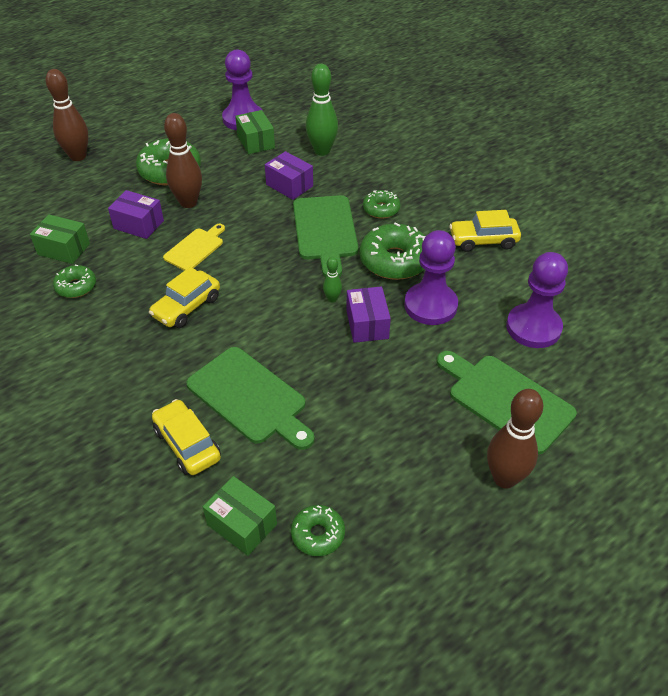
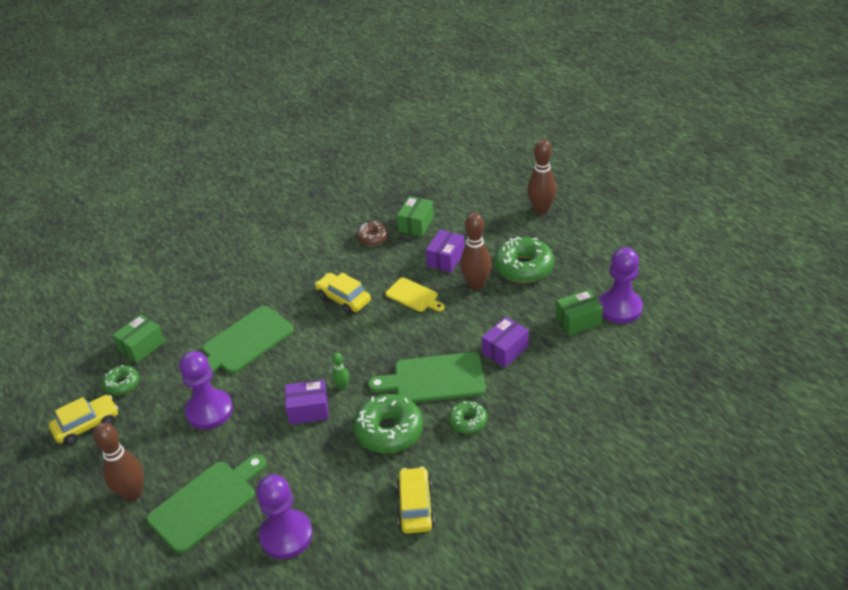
camera: 95 degrees right, 5 degrees down
green donut [53,265,96,298] -> brown donut [357,221,388,246]
yellow car [152,399,221,475] -> yellow car moved to [49,395,118,445]
green bowling pin [306,64,338,156] -> none
purple pawn [404,230,458,325] -> purple pawn moved to [179,351,233,430]

